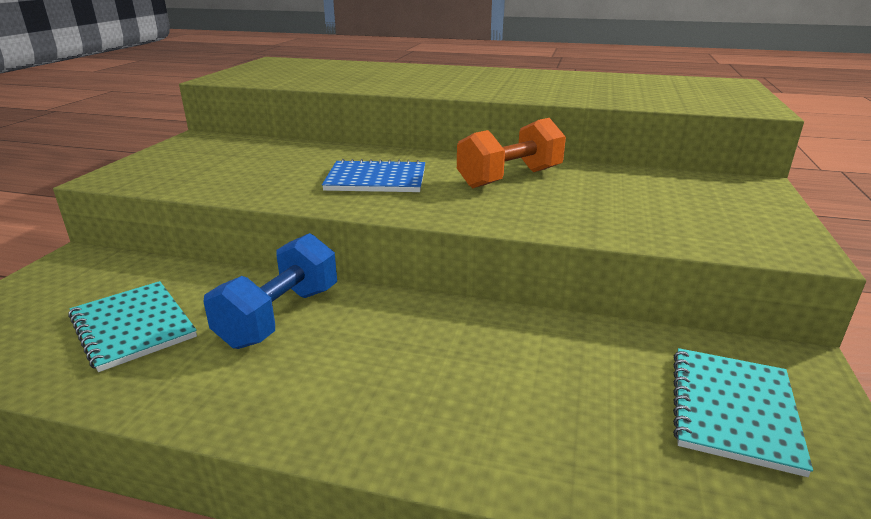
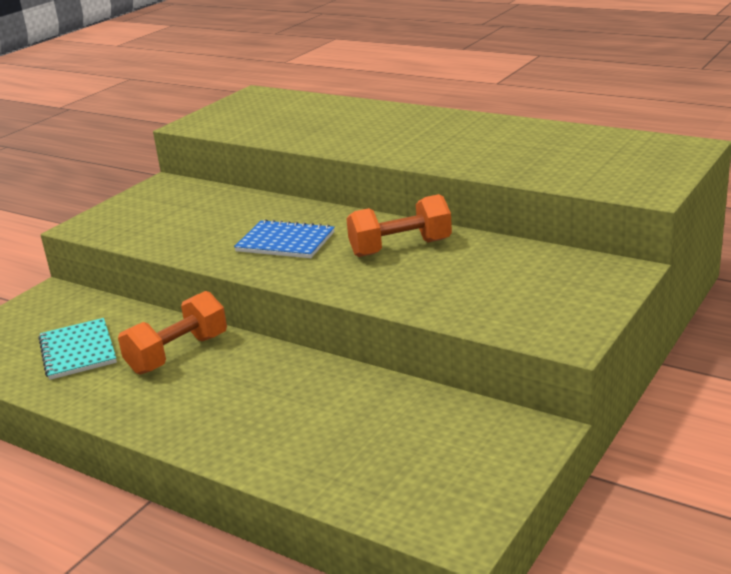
camera: 20 degrees right, 0 degrees up
blue dumbbell [203,233,337,349] -> orange dumbbell [118,291,227,375]
turquoise notebook [673,348,813,477] -> none

